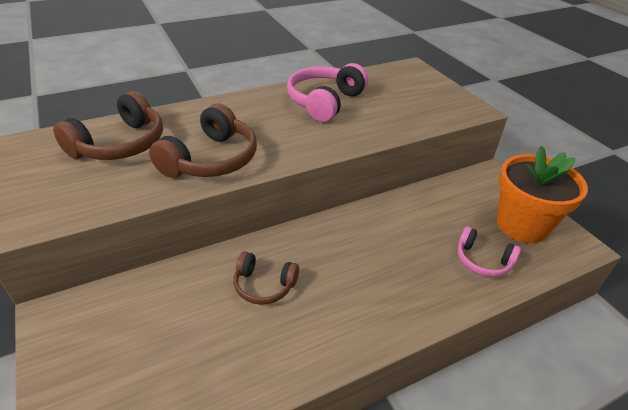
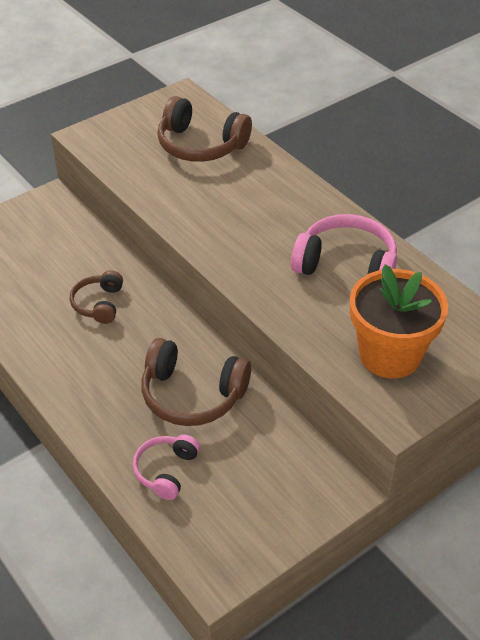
camera: 80 degrees right, 5 degrees up
brown headphones [149,104,257,178] -> brown headphones moved to [141,338,251,426]
orange flower pot [497,146,588,243] -> orange flower pot moved to [350,264,448,378]

